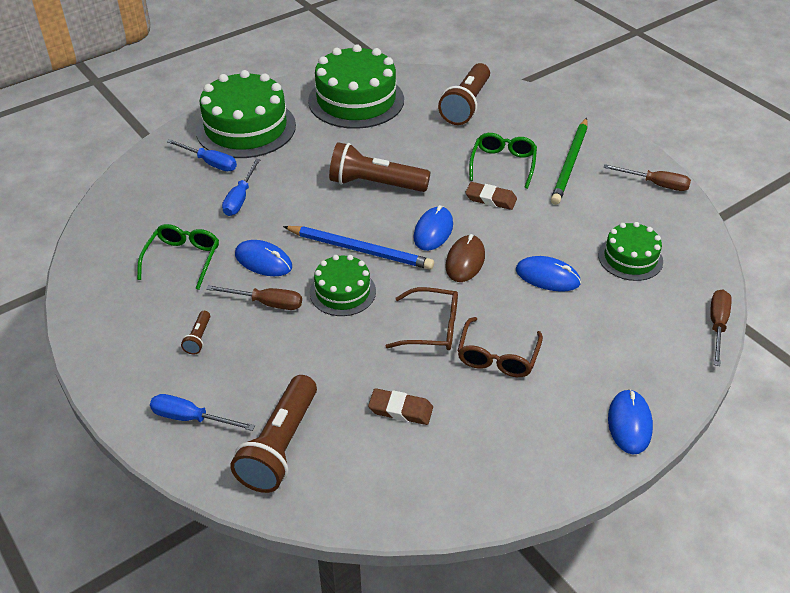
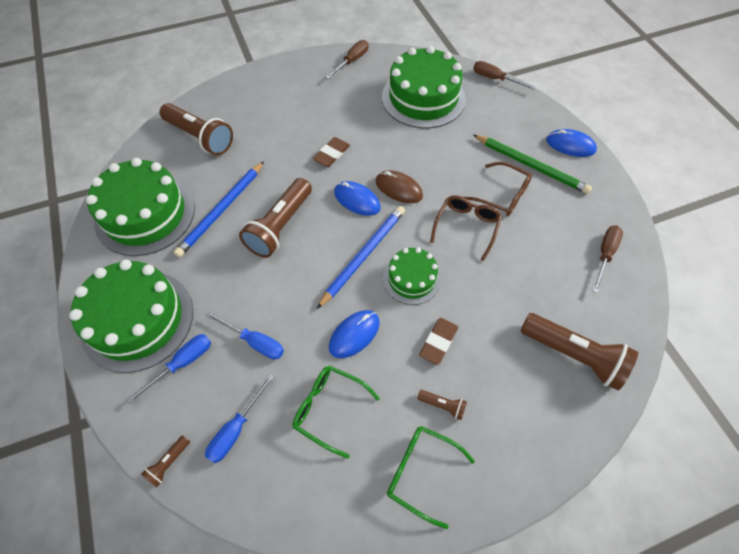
camera: 75 degrees left, 15 degrees up
blue screwdriver [150,394,255,431] -> blue screwdriver moved to [205,374,274,463]
brown screwdriver [206,285,302,310] -> brown screwdriver moved to [592,225,623,293]
brown eraser [368,388,433,425] -> brown eraser moved to [419,318,458,365]
green glasses [469,133,537,189] -> green glasses moved to [387,426,475,529]
blue mouse [516,256,581,291] -> none
green pencil [551,118,587,205] -> green pencil moved to [473,135,592,194]
green cake [598,222,663,281] -> green cake [382,46,466,128], size x1.82
none -> brown flashlight [141,435,190,487]
none -> blue pencil [174,161,264,257]

